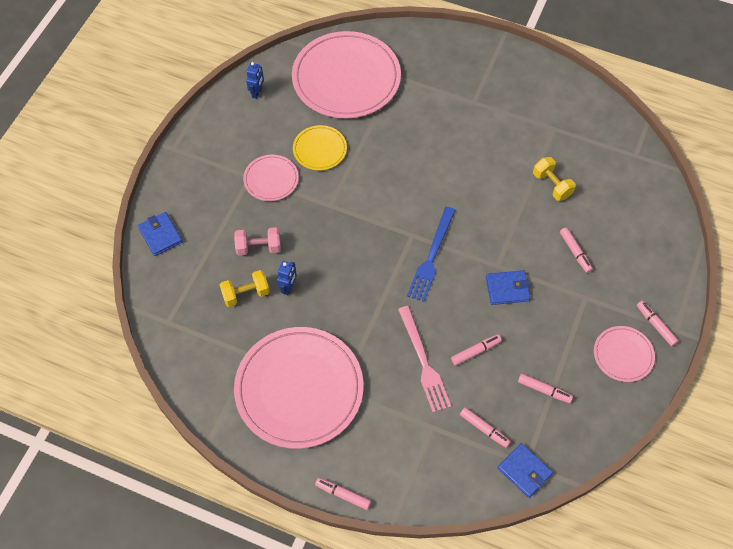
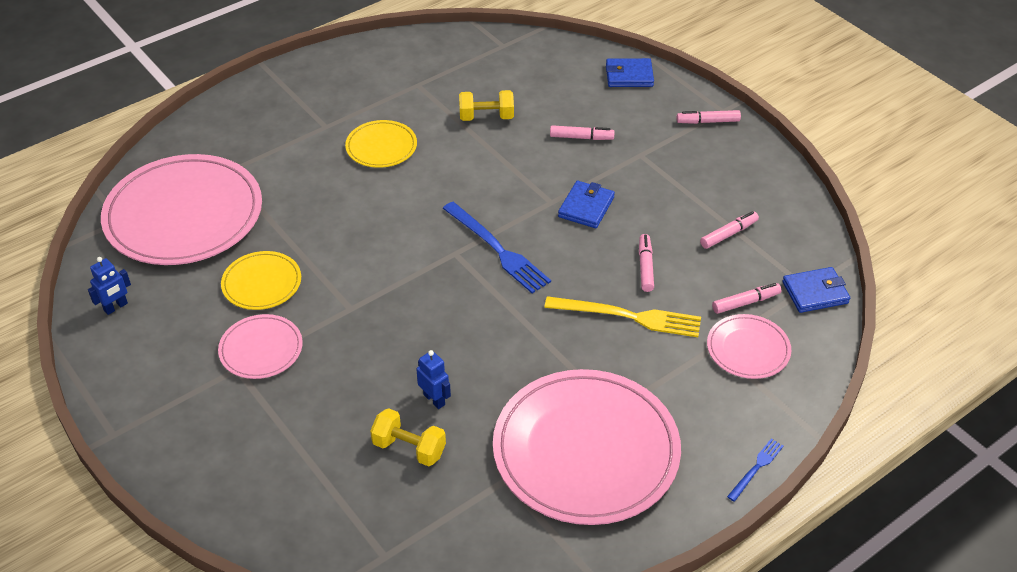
camera: 60 degrees left, 15 degrees down
blue wallet [138,212,183,256] -> blue wallet moved to [606,58,654,87]
yellow dumbbell [220,270,270,307] -> yellow dumbbell turned 75 degrees counterclockwise [370,408,446,467]
pink dumbbell [234,227,281,255] -> none
blue robot [246,62,264,99] -> blue robot turned 90 degrees clockwise [88,257,131,315]
pink marker [315,478,371,510] -> blue fork [727,439,784,502]
pink fork [398,306,451,413] -> yellow fork [544,296,701,337]
pink plate [594,326,655,382] -> pink plate moved to [707,314,791,379]
none -> yellow plate [345,120,417,168]

